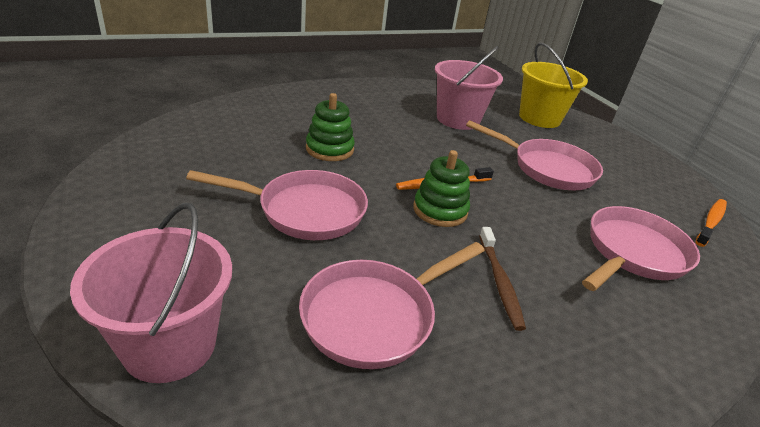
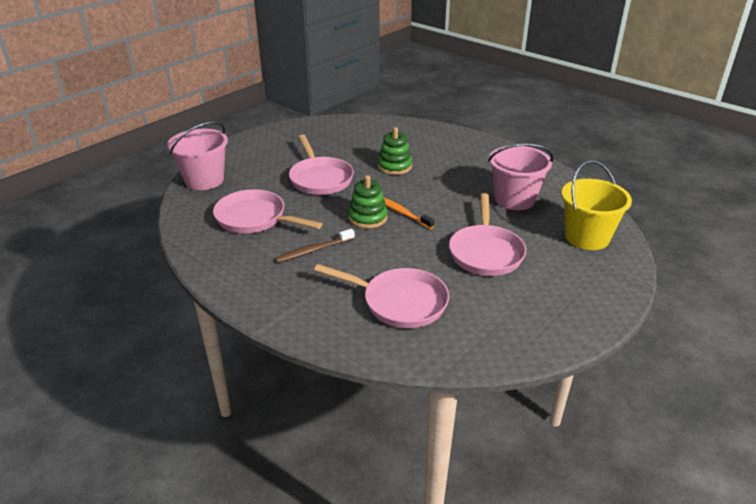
camera: 70 degrees right, 0 degrees up
orange toothbrush [695,199,727,247] -> none

